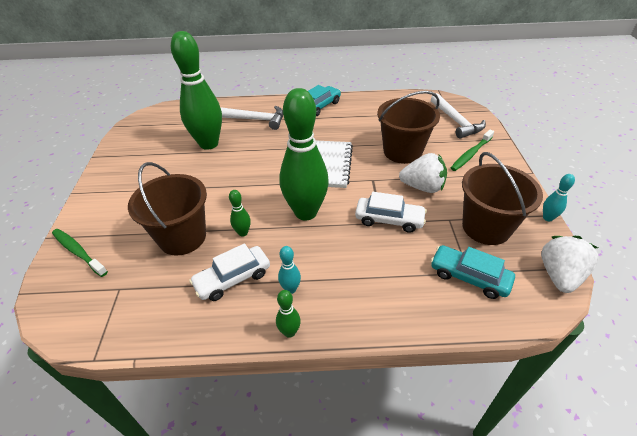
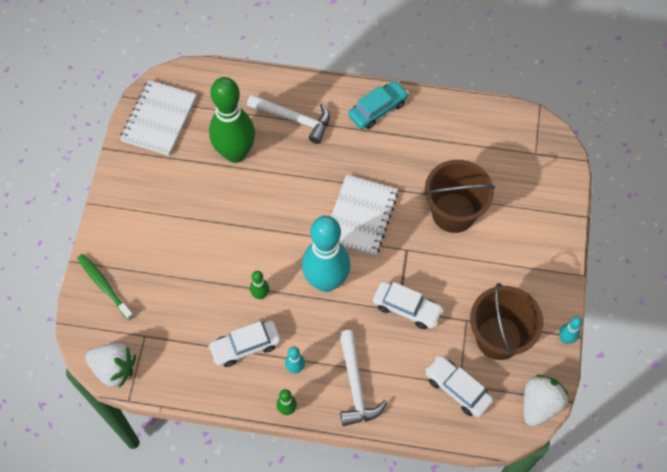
camera: 10 degrees right, 20 degrees up
brown bucket [128,162,207,255] -> none
green bowling pin [279,88,329,220] -> turquoise bowling pin [302,216,350,292]
white strawberry [399,153,447,193] -> white strawberry moved to [85,343,136,388]
white hammer [431,93,486,139] -> white hammer moved to [339,330,387,426]
turquoise car [431,245,515,299] -> white car [425,355,493,418]
green toothbrush [451,130,494,171] -> none
none -> white notebook [120,80,197,156]

